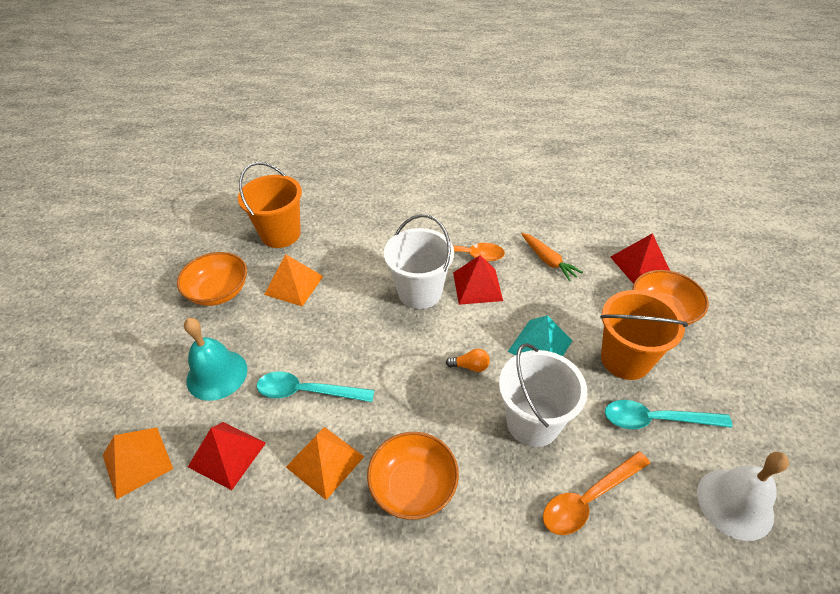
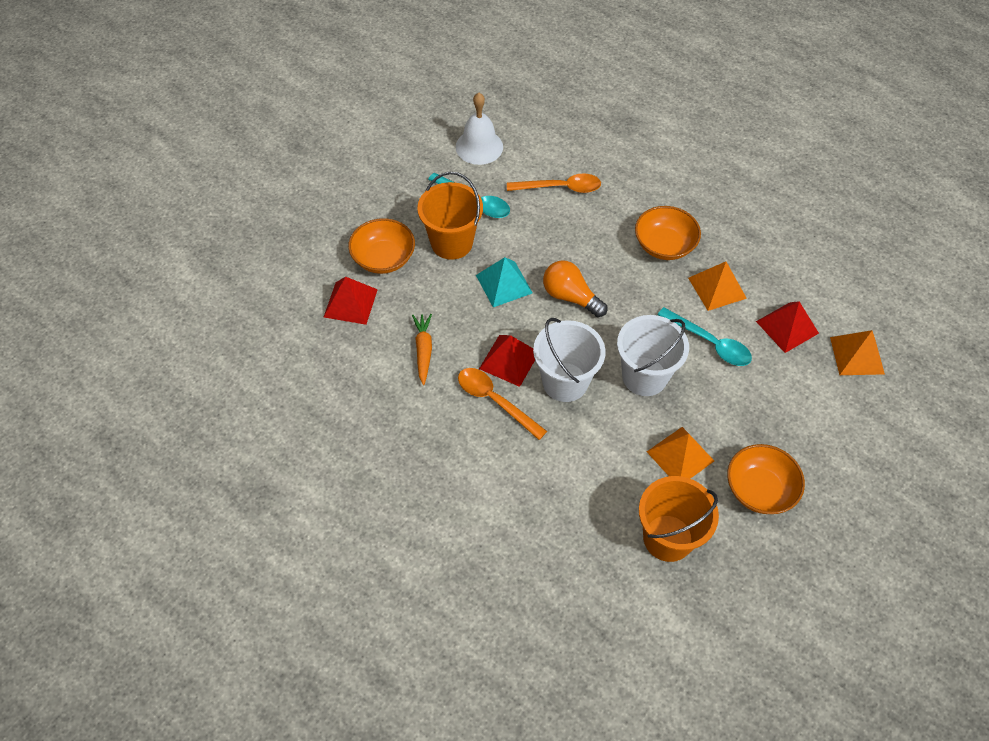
camera: 150 degrees left, 10 degrees up
turquoise bell [184,318,247,401] -> none
orange light bulb [446,349,490,372] -> orange light bulb [543,260,607,317], size x1.88
white bucket [499,343,587,447] -> white bucket moved to [617,315,689,396]

